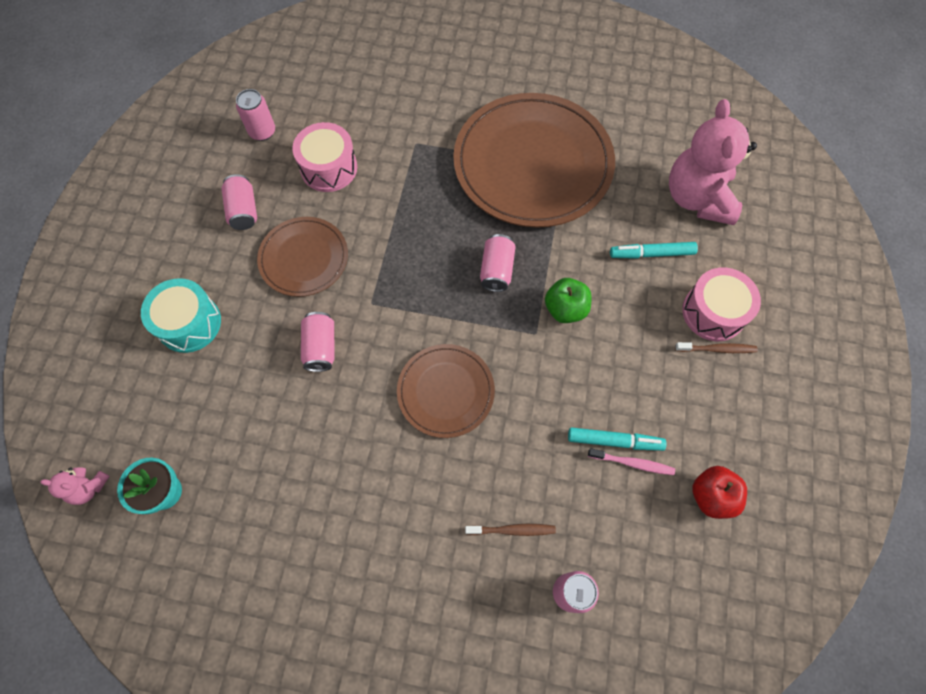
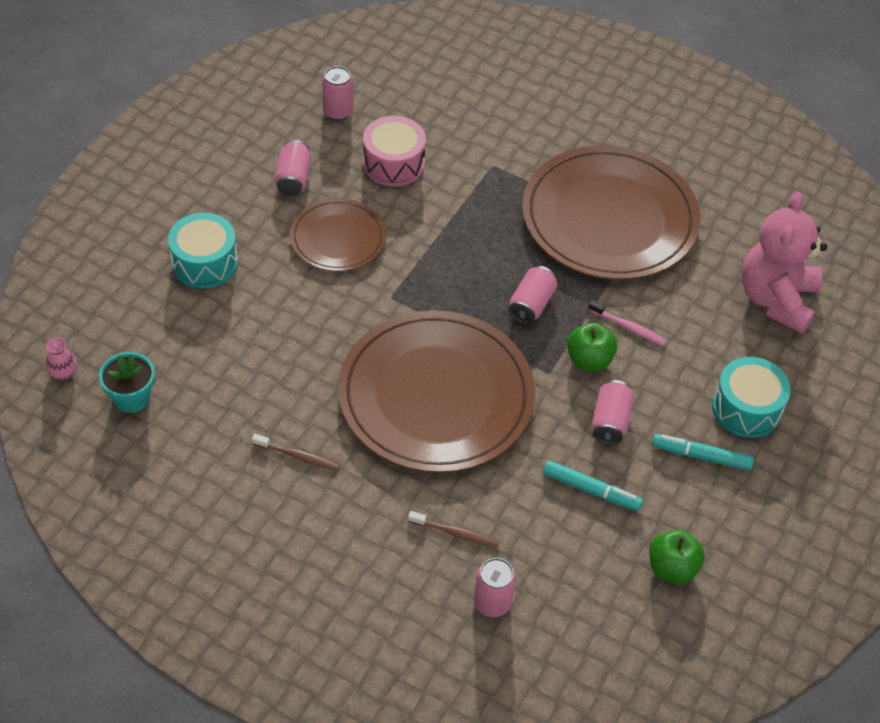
camera: 15 degrees right, 15 degrees down
pink teddy bear [40,467,110,505] -> pink vase [45,337,77,380]
pink can [301,312,335,372] -> pink can moved to [592,380,634,444]
brown plate [397,344,495,438] -> brown plate [338,310,535,473], size x1.89
pink toothbrush [588,448,675,475] -> pink toothbrush moved to [588,300,667,346]
turquoise marker [610,242,698,259] -> turquoise marker moved to [652,434,754,471]
brown toothbrush [675,342,758,353] -> brown toothbrush moved to [252,434,340,471]
pink drum [682,267,761,341] -> turquoise drum [712,357,791,438]
red apple [692,466,747,519] -> green apple [649,529,705,584]

